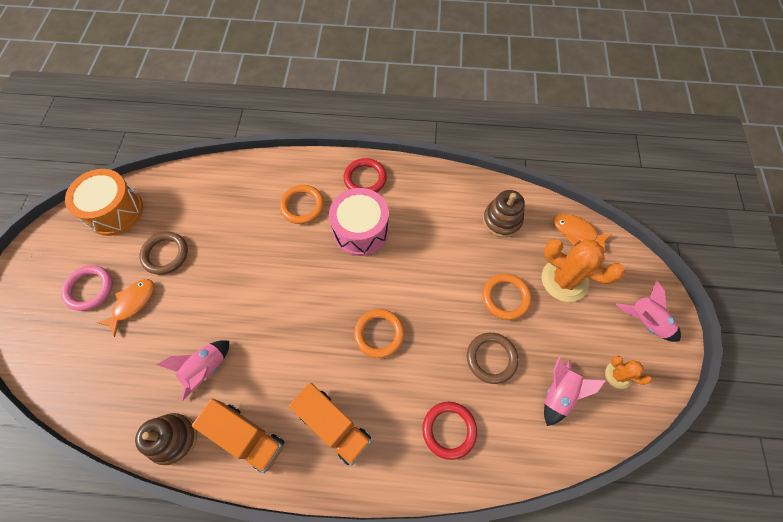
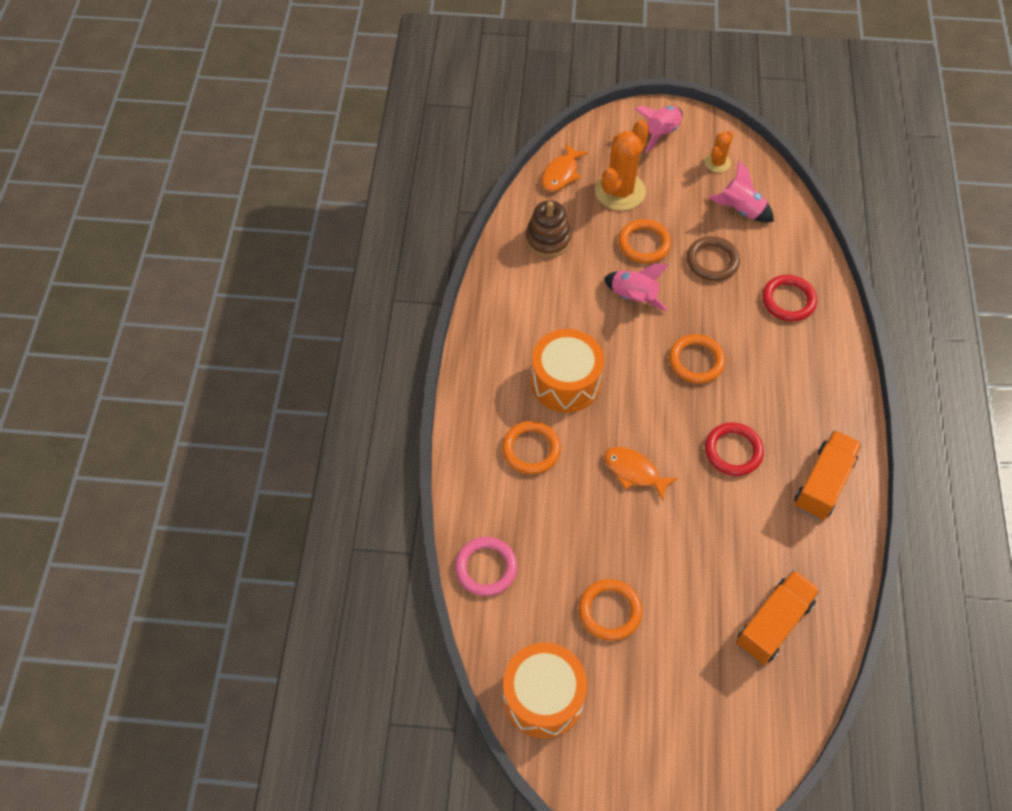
camera: 90 degrees left, 5 degrees down
pink ring [61,265,113,311] -> pink ring moved to [455,537,518,596]
orange fish [97,279,154,337] -> orange fish moved to [604,447,678,501]
brown stacking toy [135,413,197,465] -> none
brown ring [139,232,188,275] -> orange ring [579,579,642,641]
pink rocket [157,340,229,401] -> pink rocket moved to [604,263,668,311]
orange truck [289,383,372,466] -> orange truck moved to [736,570,821,665]
pink drum [329,188,389,256] -> orange drum [531,329,604,412]
red ring [344,158,387,193] -> red ring moved to [705,422,764,476]

